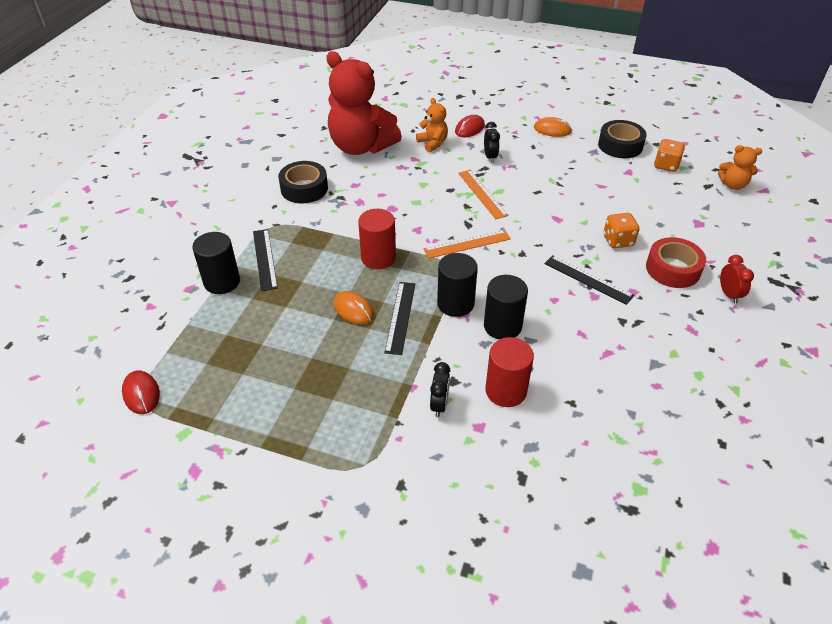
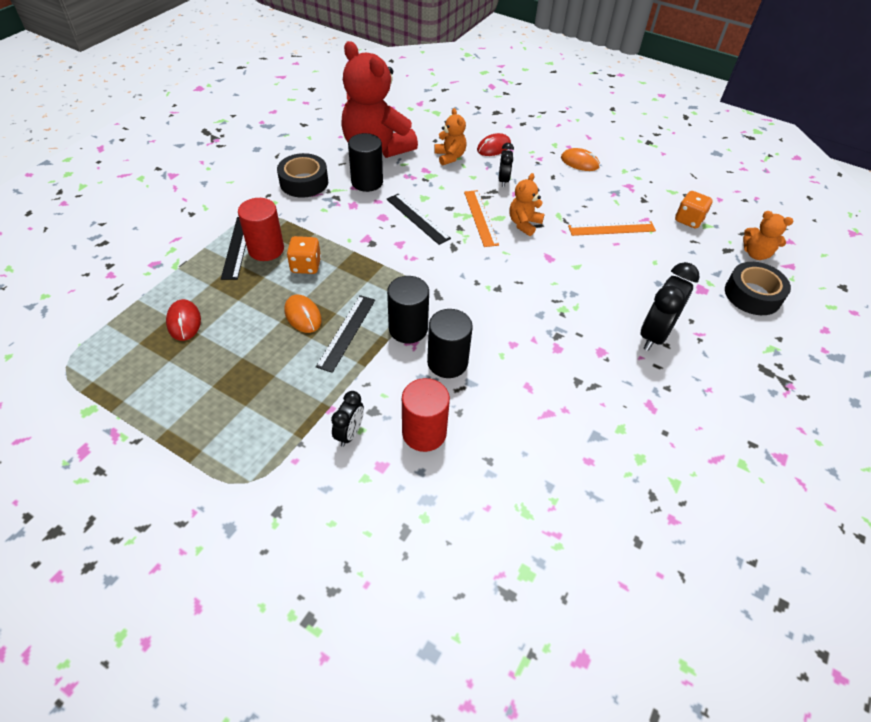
camera: 10 degrees right, 5 degrees up
red mouse [122,370,160,414] -> red mouse moved to [166,299,201,341]
black cylinder [192,232,240,294] -> black cylinder moved to [348,133,383,192]
red cylinder [358,209,396,269] -> red cylinder moved to [238,198,284,261]
orange ruler [423,230,511,259] -> orange ruler moved to [568,221,656,236]
black ruler [545,255,634,305] -> black ruler moved to [386,194,451,245]
black tape [598,120,647,158] -> black tape moved to [725,262,791,315]
orange dice [604,213,639,248] -> orange dice moved to [287,236,321,274]
red tape [646,237,706,288] -> black clock [640,262,700,351]
red clock [720,255,754,304] -> none
none -> orange teddy bear [509,173,545,236]

